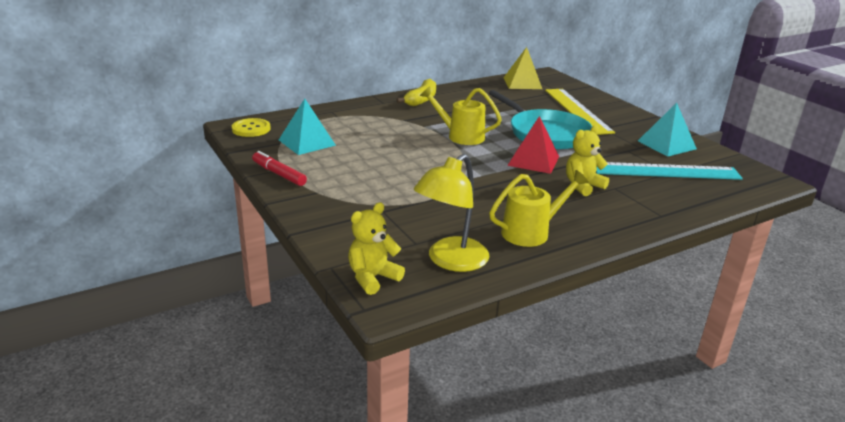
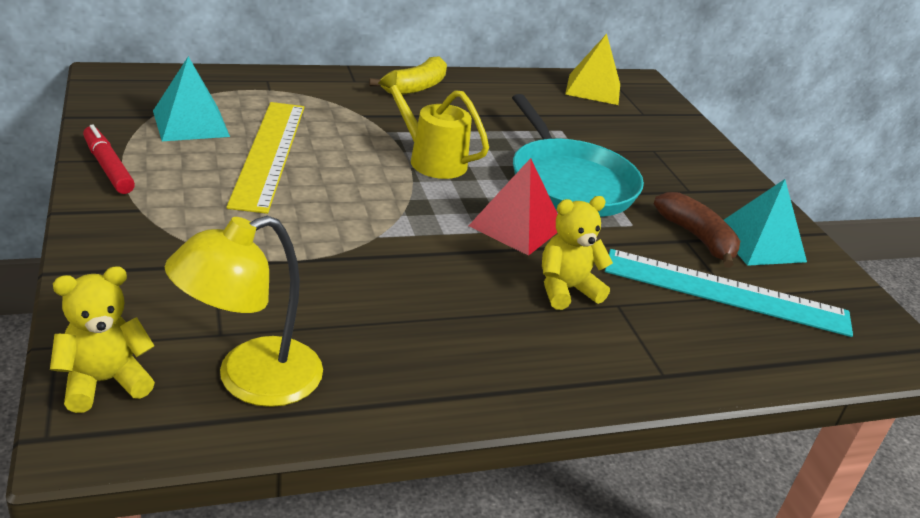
camera: 10 degrees right, 5 degrees up
yellow button [232,118,271,137] -> none
yellow watering can [489,170,589,247] -> none
yellow ruler [545,89,615,135] -> yellow ruler moved to [226,102,304,214]
none -> brown banana [654,192,740,268]

